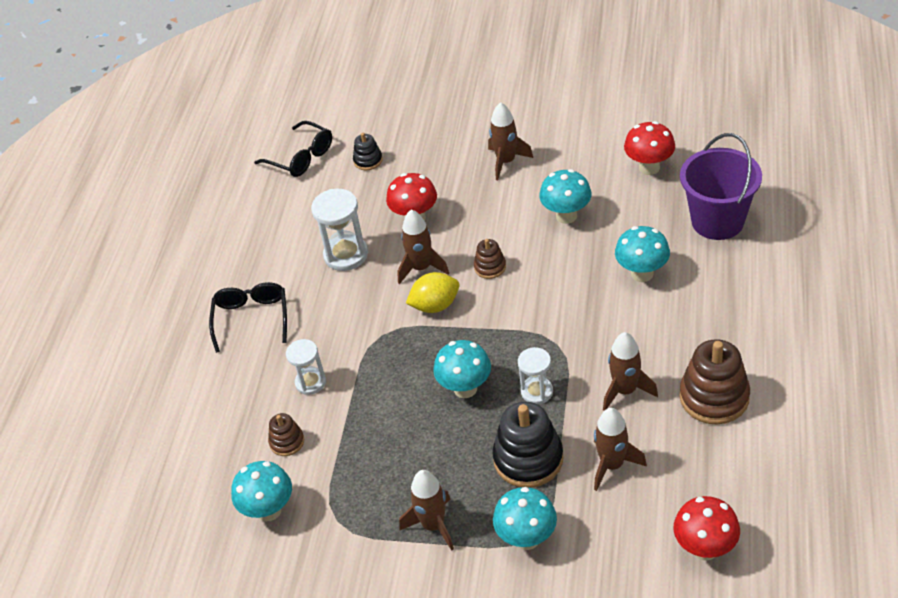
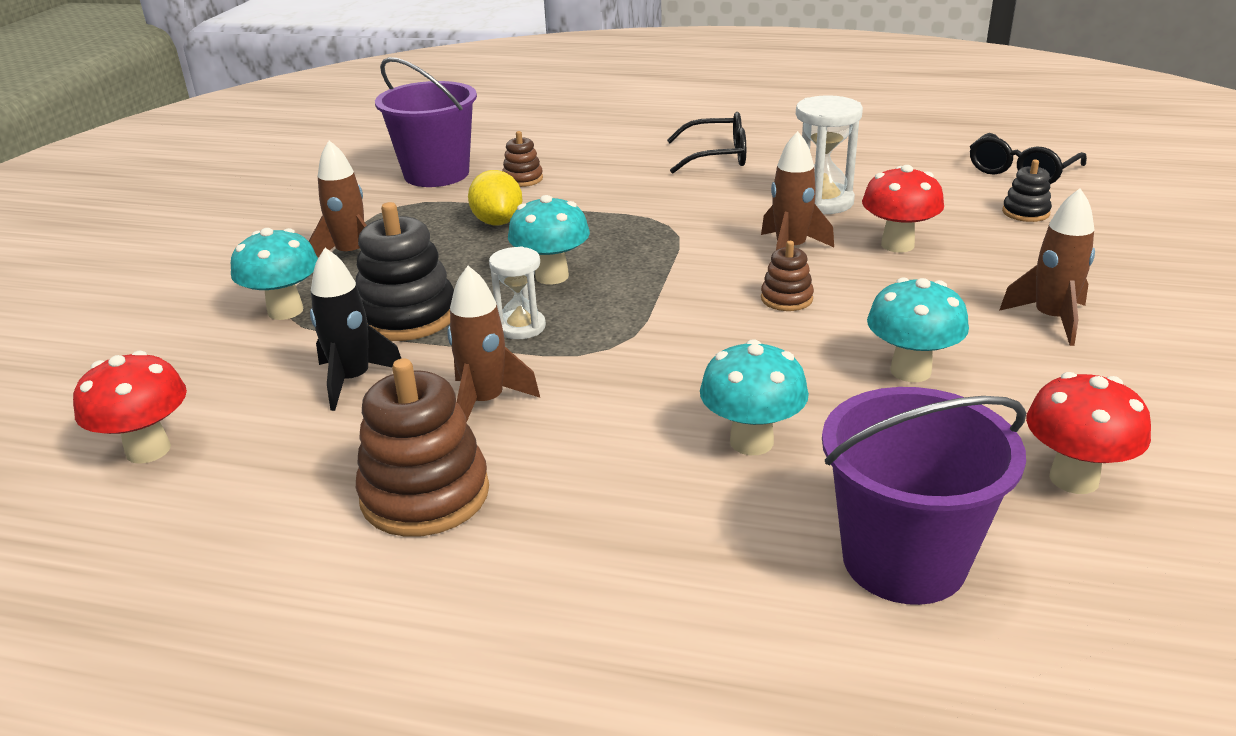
camera: 90 degrees right, 15 degrees down
turquoise mushroom [231,461,292,521] -> purple bucket [375,57,477,187]
white hourglass [286,339,326,395] -> none
yellow lemon [406,272,459,313] -> yellow lemon moved to [468,170,522,226]
brown rocket [594,408,647,491] -> black rocket [310,248,401,411]

